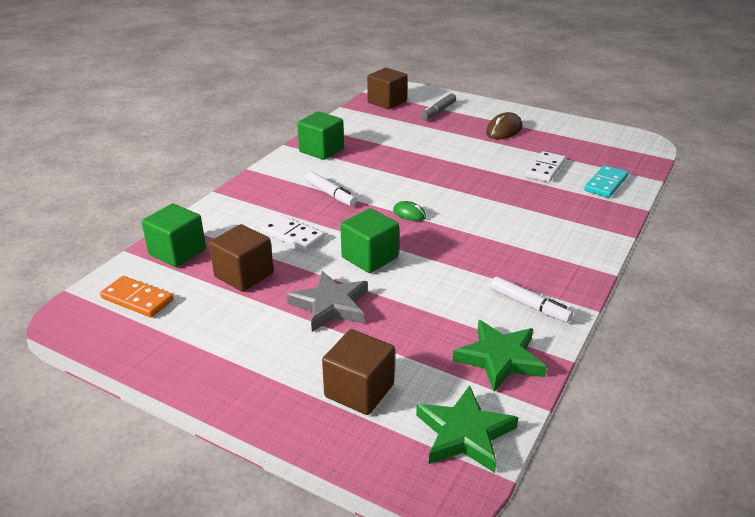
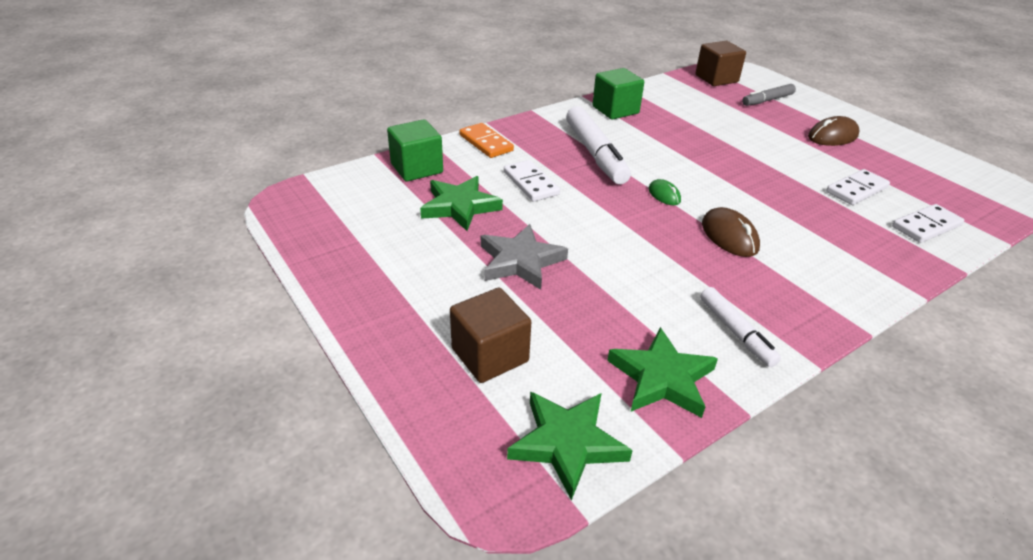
camera: 25 degrees right, 5 degrees up
orange domino [100,276,173,317] -> orange domino moved to [459,123,514,158]
brown cube [209,224,274,292] -> green star [420,176,503,231]
white marker [305,171,357,206] -> white marker [566,106,631,184], size x1.72
green cube [340,208,399,273] -> none
turquoise domino [584,165,628,198] -> white domino [892,204,964,243]
none -> brown mouse [702,207,760,257]

